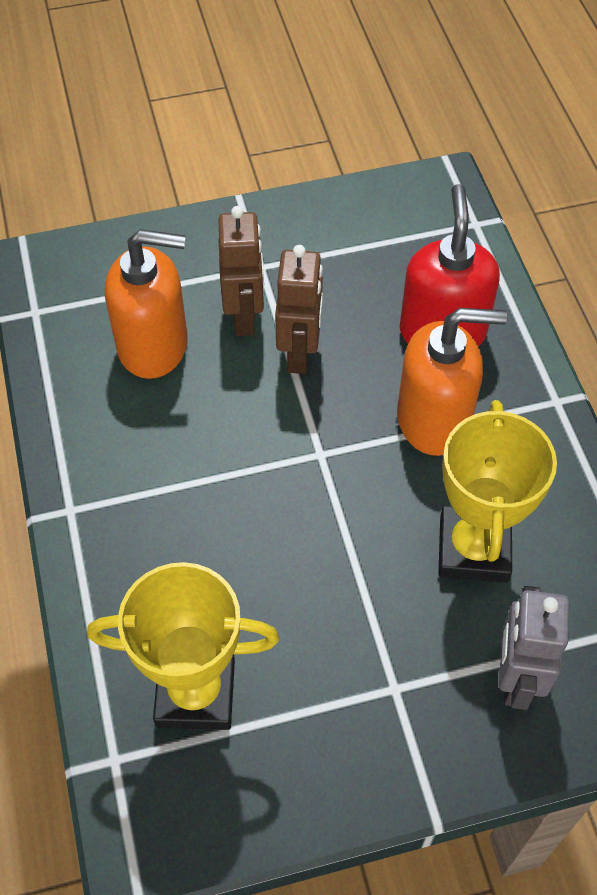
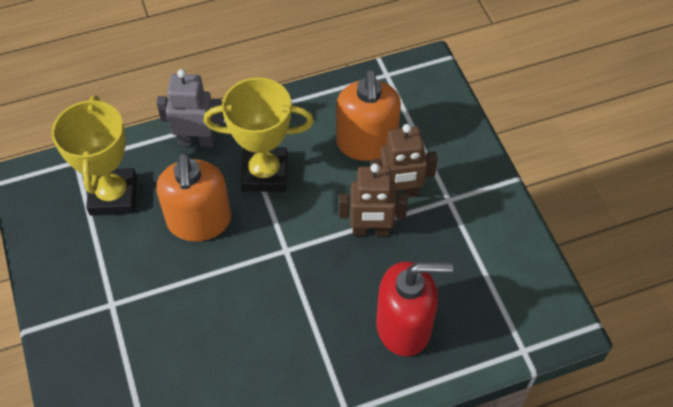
camera: 85 degrees right, 0 degrees up
orange soap dispenser [397,308,507,456] -> orange soap dispenser moved to [156,153,231,242]
yellow trophy [438,400,557,583] -> yellow trophy moved to [204,77,314,192]
grey robot [499,586,569,710] -> grey robot moved to [156,69,224,147]

